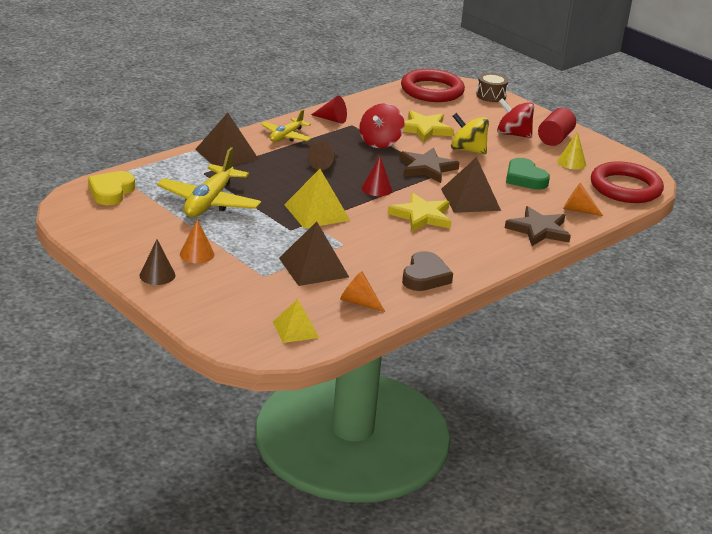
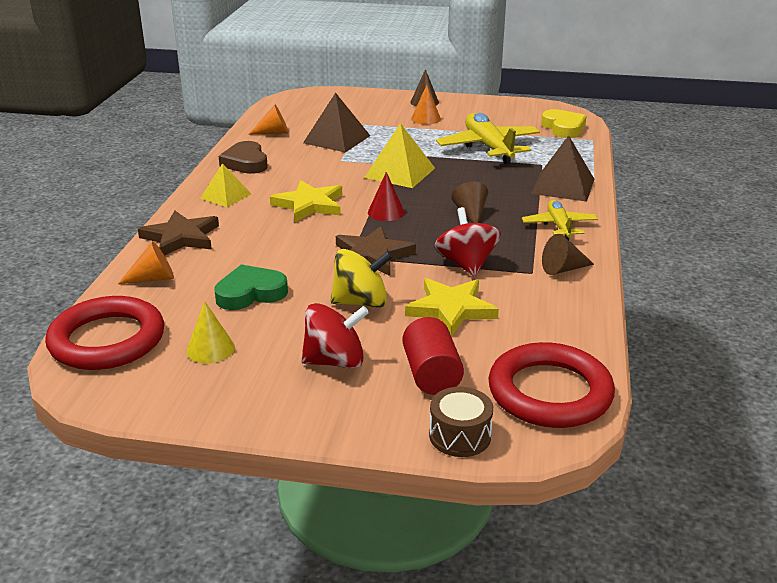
camera: 145 degrees right, 0 degrees up
yellow pyramid [273,299,319,343] -> yellow pyramid moved to [200,163,251,207]
red cone [311,96,347,124] -> brown cone [542,234,594,275]
brown pyramid [441,157,501,213] -> none
green heart [506,158,550,190] -> green heart turned 45 degrees counterclockwise [214,264,288,310]
red cylinder [538,108,576,146] -> red cylinder moved to [402,317,464,395]

